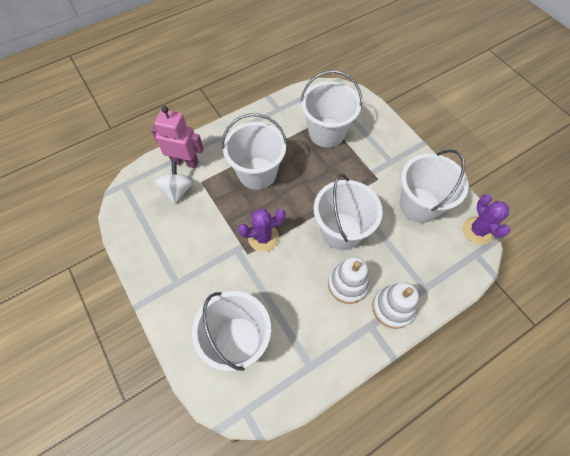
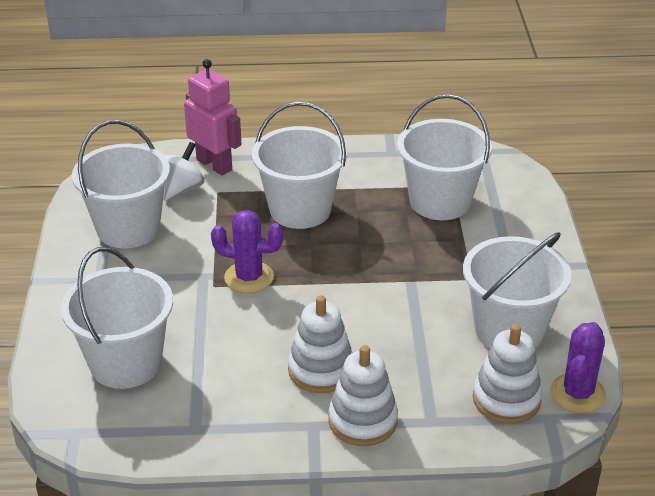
camera: 30 degrees right, 25 degrees down
white bucket [314,174,383,250] -> white bucket moved to [72,120,170,249]
none -> white stacking toy [473,324,542,424]

